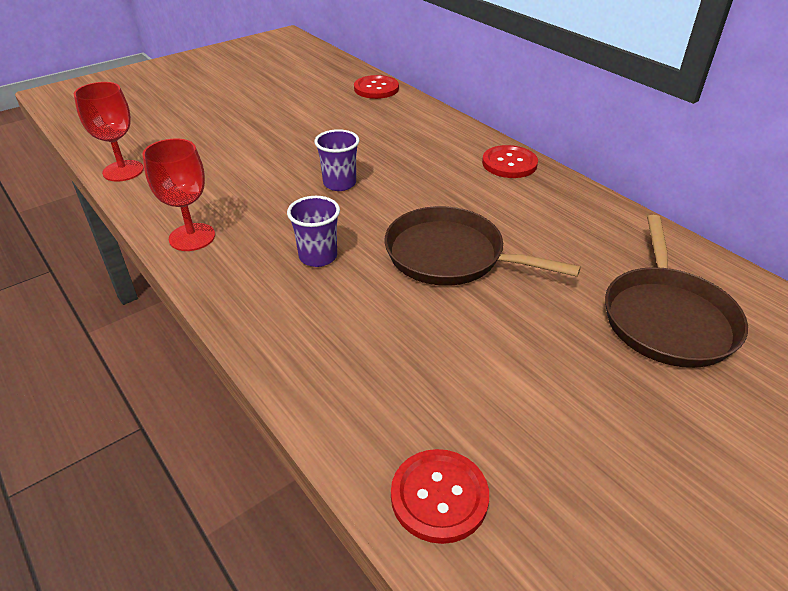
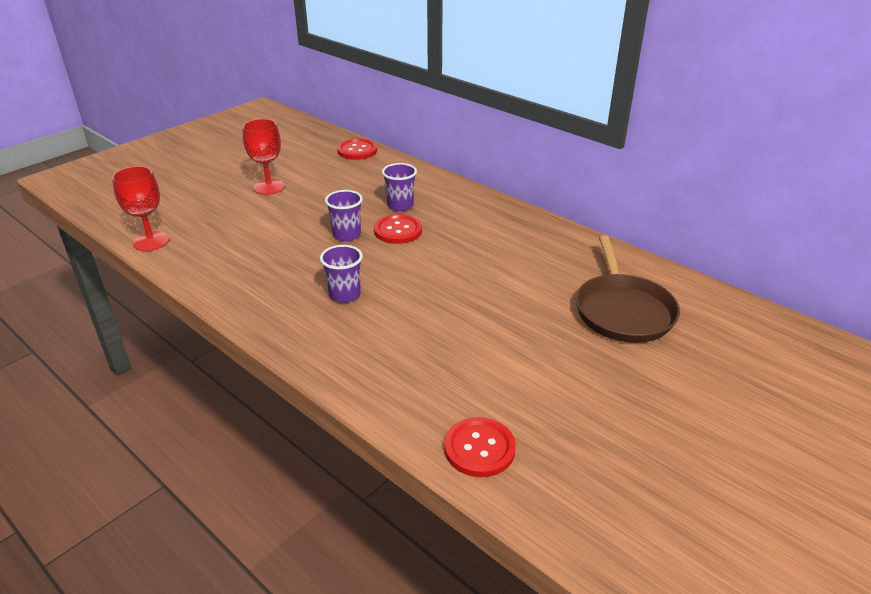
camera: 10 degrees left, 5 degrees down
red goblet [142,139,215,251] -> red goblet moved to [243,119,285,195]
brown pan [384,206,581,286] -> none
red button [482,145,538,178] -> red button moved to [374,214,422,244]
none -> purple cup [382,163,417,211]

